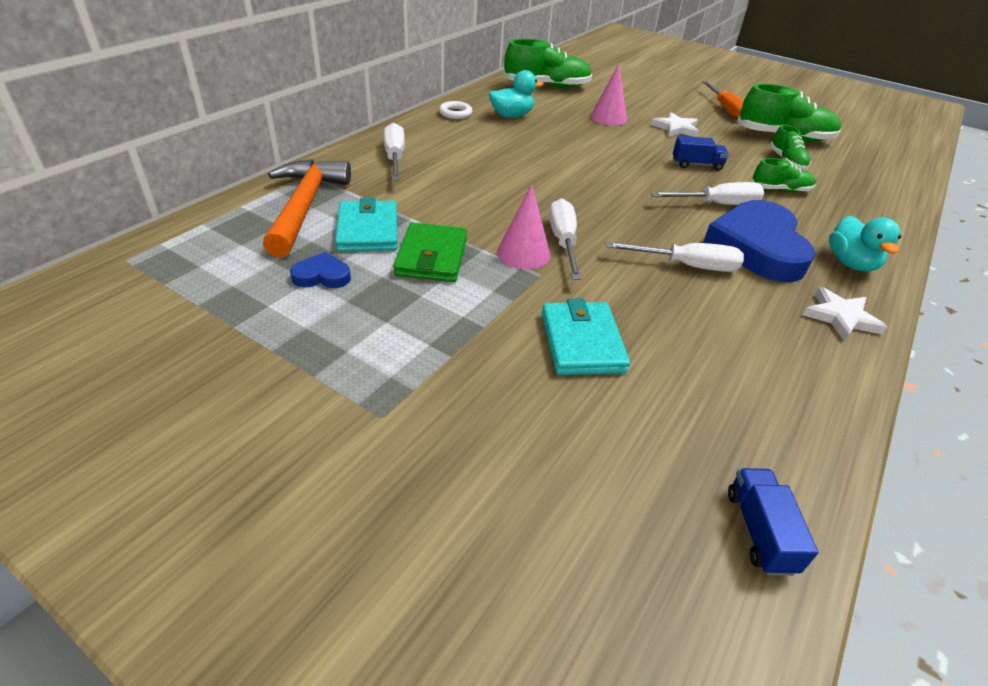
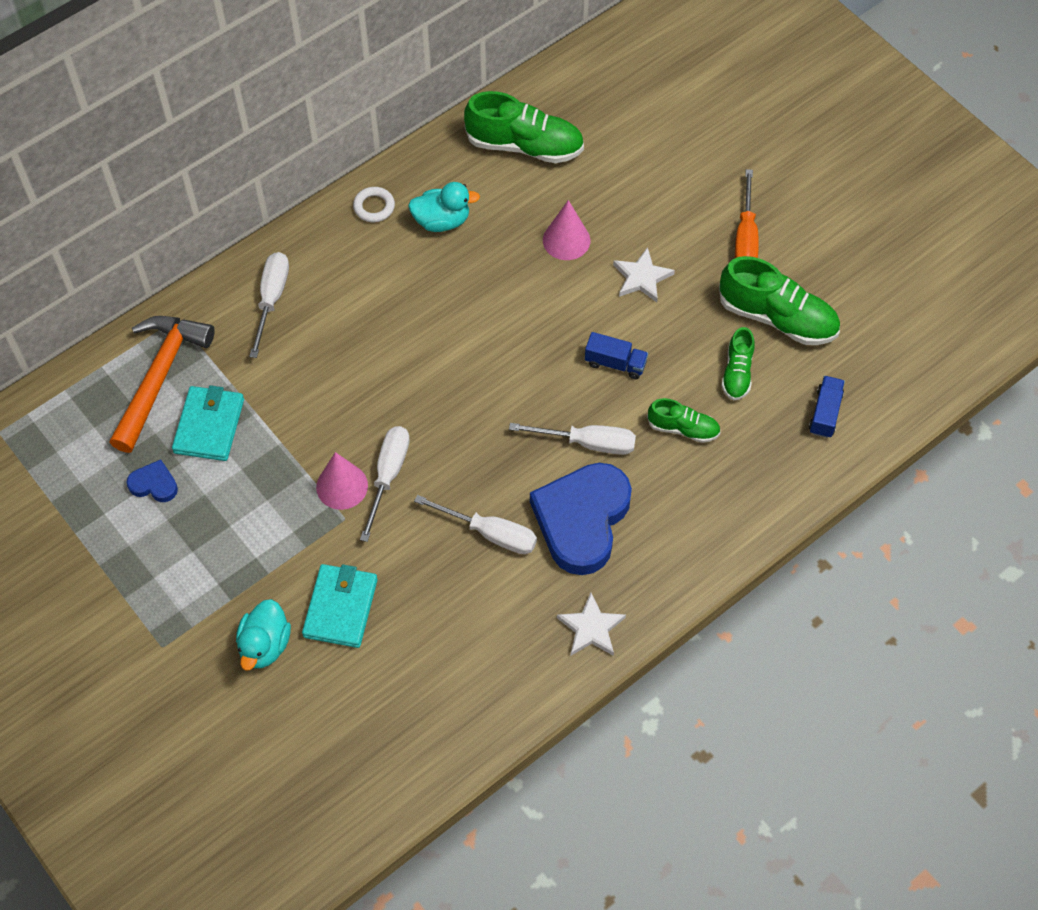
camera: 20 degrees right, 20 degrees up
green wallet [393,222,467,282] -> none
blue truck [728,468,818,576] -> blue truck moved to [809,376,845,438]
turquoise duck [829,215,901,272] -> turquoise duck moved to [236,599,291,671]

